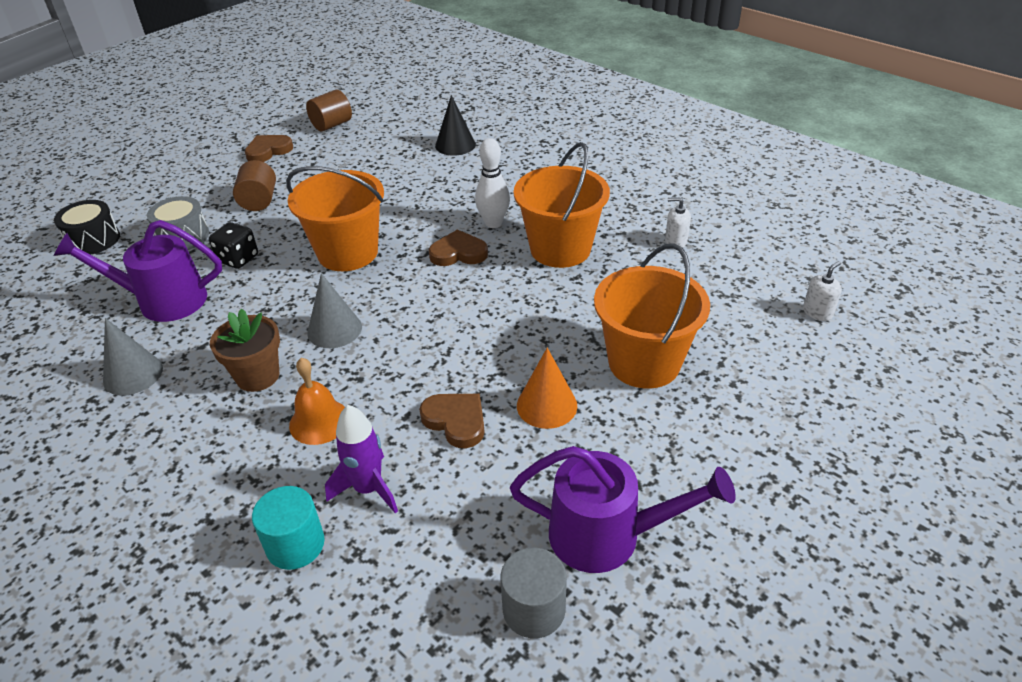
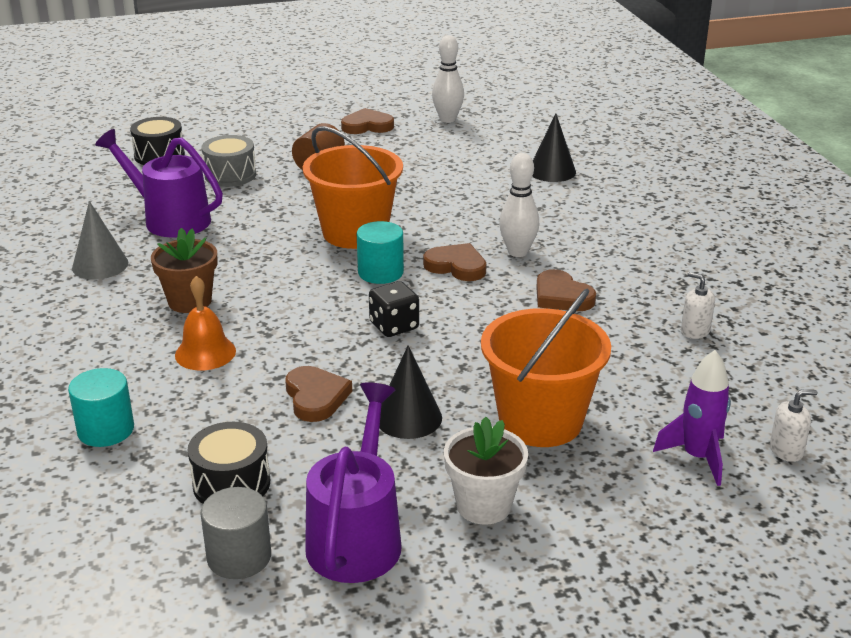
camera: 30 degrees right, 10 degrees down
black dice [209,222,258,269] -> black dice moved to [369,281,419,337]
brown cylinder [306,89,352,132] -> white bowling pin [432,35,464,123]
grey cone [307,273,362,348] -> none
purple rocket [325,405,398,513] -> purple rocket moved to [653,350,731,486]
purple watering can [510,446,736,573] -> purple watering can turned 120 degrees counterclockwise [305,382,402,583]
orange bucket [514,142,610,268] -> brown heart [536,269,596,311]
orange cone [517,348,577,429] -> black cone [379,345,442,439]
none -> black drum [188,422,270,504]
none -> turquoise cylinder [357,221,404,284]
none -> white flower pot [444,417,528,524]

